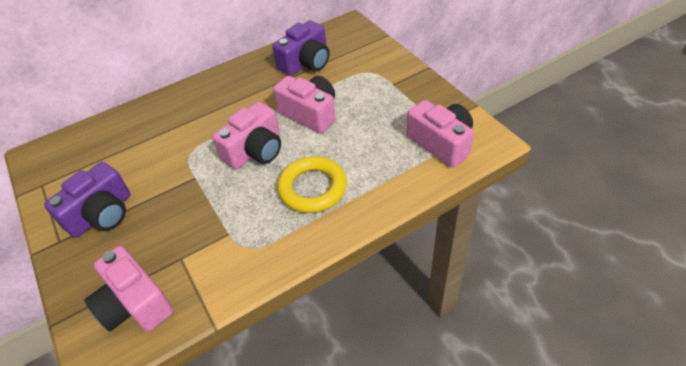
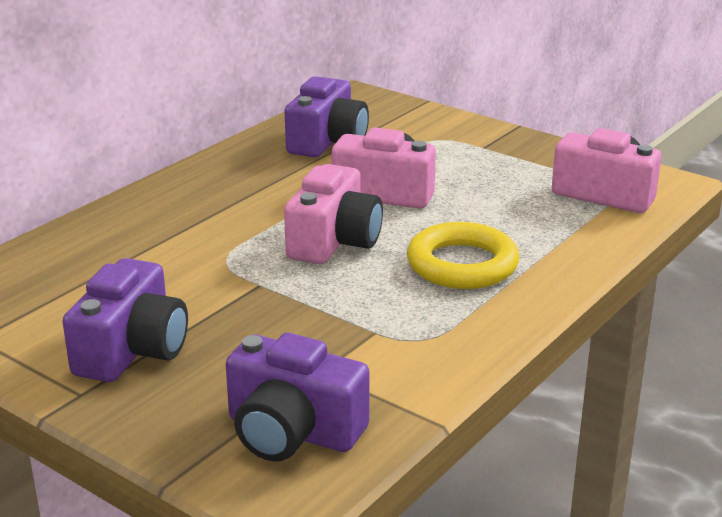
camera: 25 degrees left, 20 degrees down
pink camera [84,246,173,332] -> purple camera [226,333,370,461]

